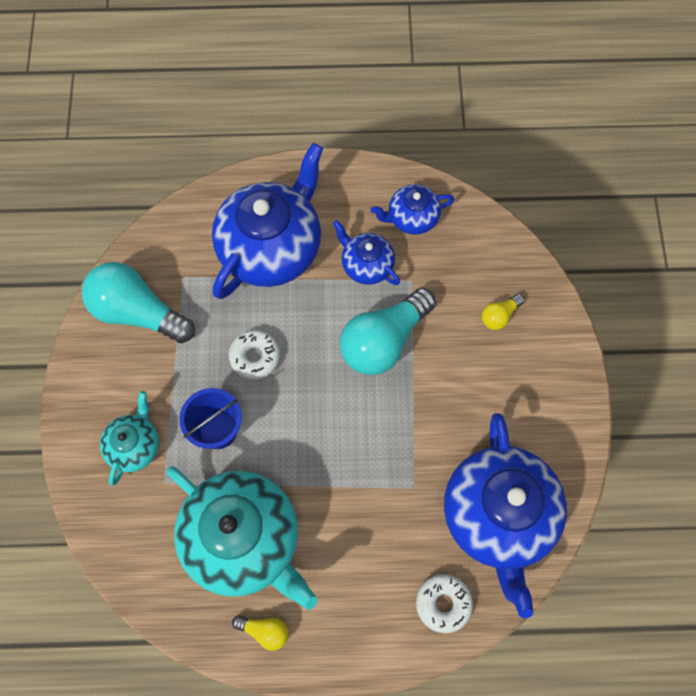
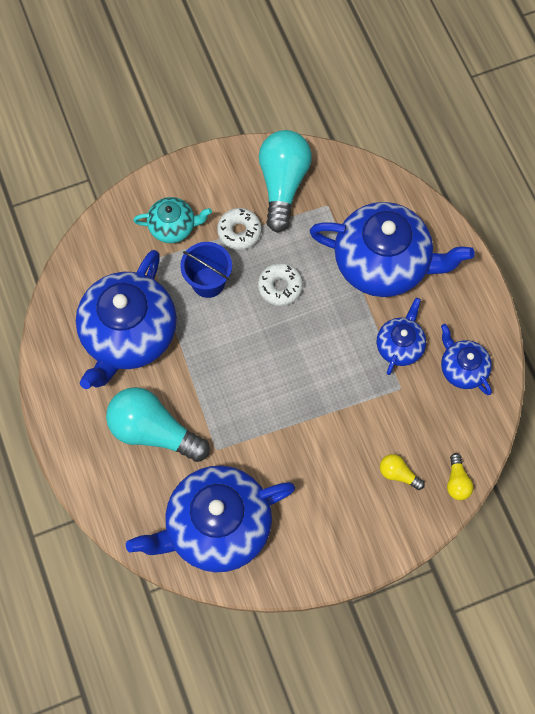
camera: 70 degrees right, 0 degrees up
turquoise teapot [167,466,318,610] -> blue teapot [76,250,177,389]
yellow light bulb [232,615,289,651] -> yellow light bulb moved to [447,453,474,500]
turquoise light bulb [340,288,436,375] -> turquoise light bulb moved to [106,387,210,462]
white donut [416,574,473,633] -> white donut moved to [217,208,262,250]

